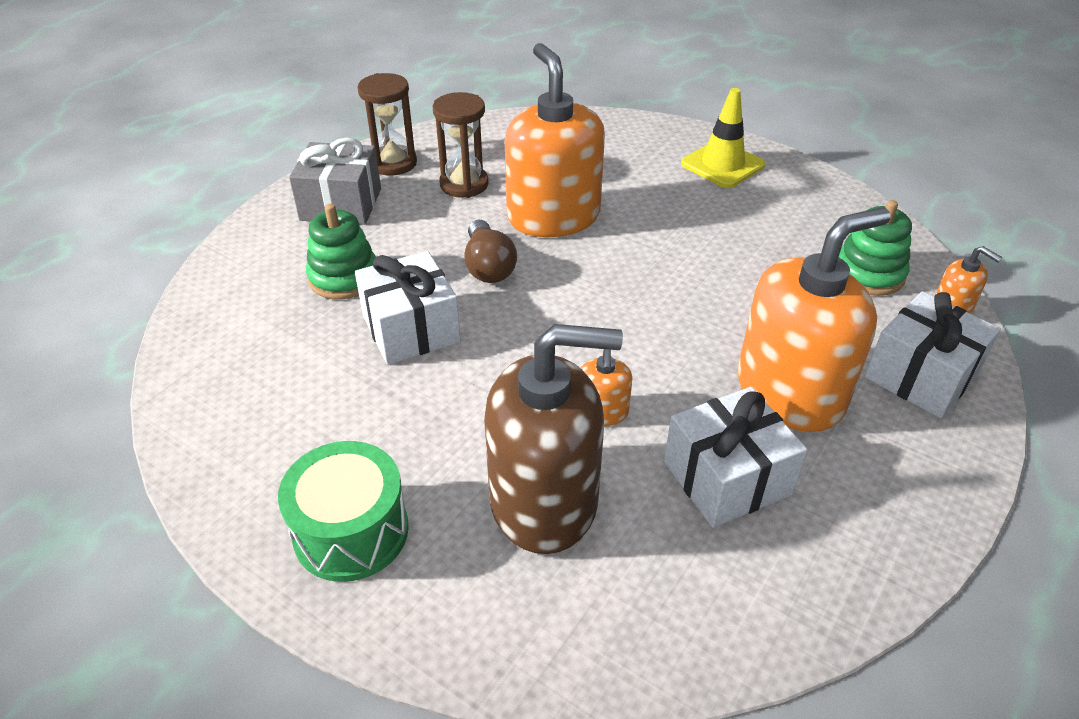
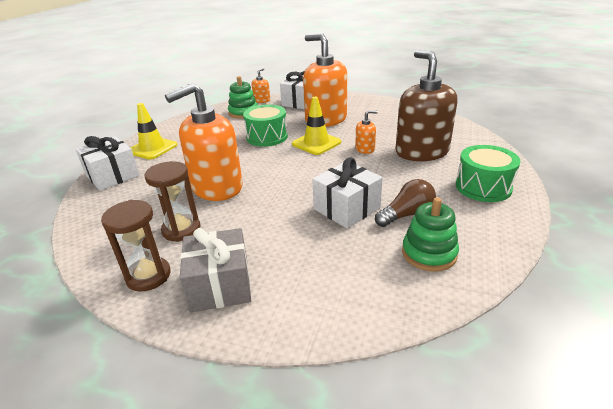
camera: 105 degrees left, 10 degrees down
green stacking toy [306,204,376,300] -> green stacking toy moved to [402,197,459,272]
brown light bulb [464,220,517,283] -> brown light bulb moved to [375,179,436,227]
white gift [664,387,807,528] -> white gift moved to [76,136,140,191]
none -> green drum [243,105,288,147]
none -> yellow traffic cone [292,97,341,155]

